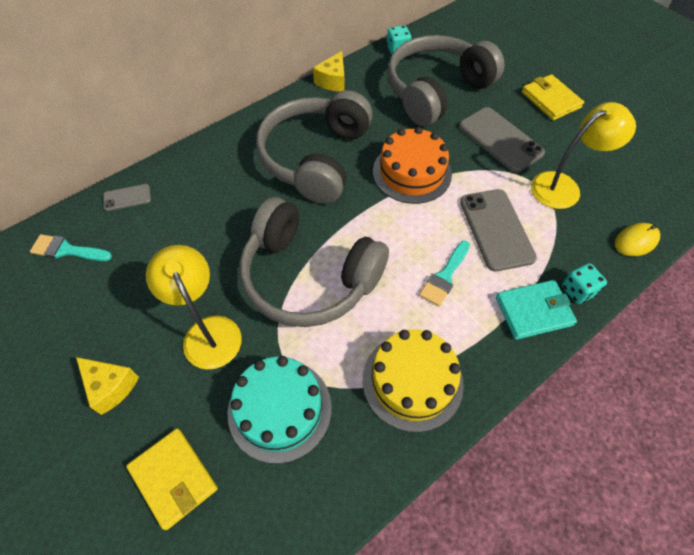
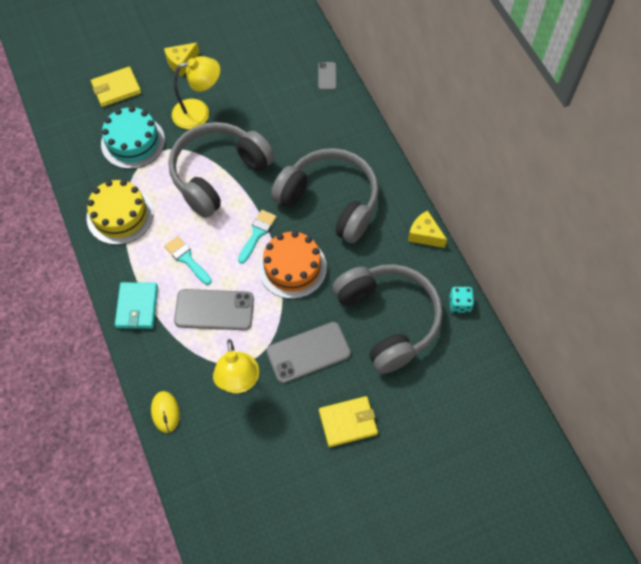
camera: 105 degrees right, 5 degrees up
turquoise brush [30,234,112,261] -> turquoise brush moved to [238,210,276,264]
turquoise dice [562,263,607,304] -> none

